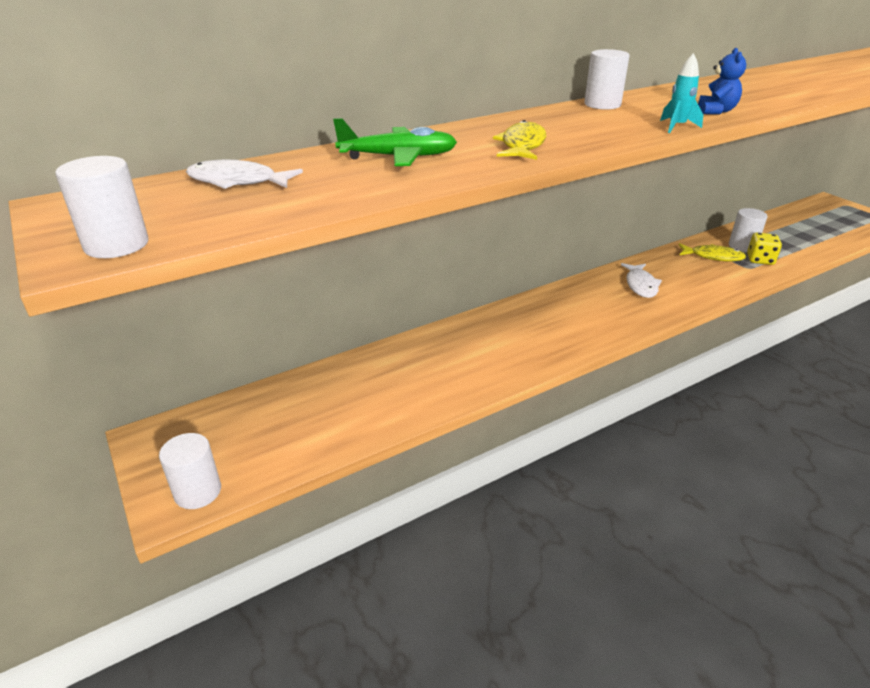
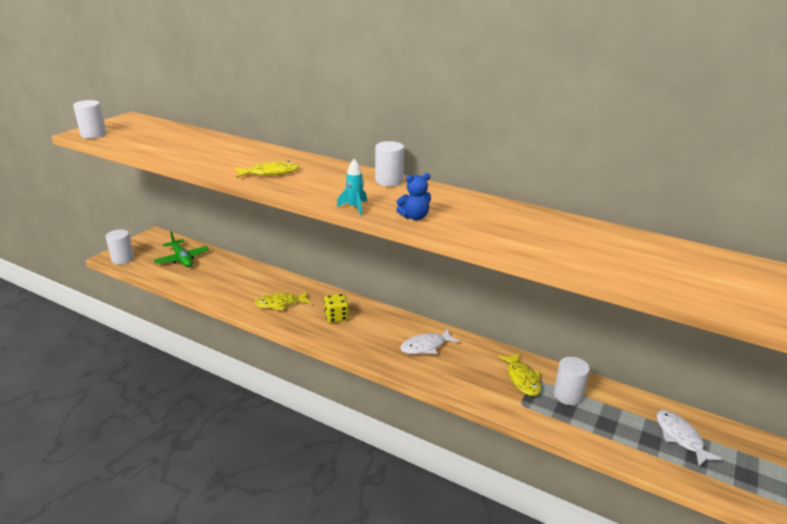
camera: 60 degrees right, 5 degrees down
white fish [186,160,303,189] -> white fish moved to [656,410,722,467]
green plane [333,118,457,166] -> green plane moved to [154,231,209,267]
yellow dice [747,232,782,265] -> yellow dice moved to [324,293,349,323]
none -> yellow fish [254,291,311,311]

